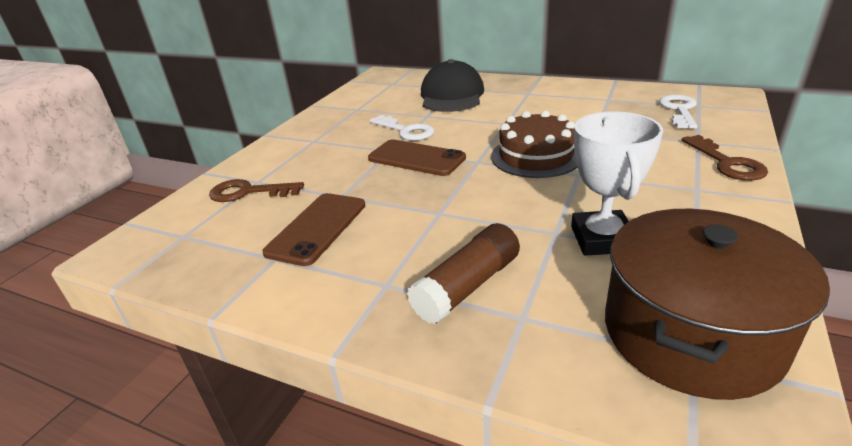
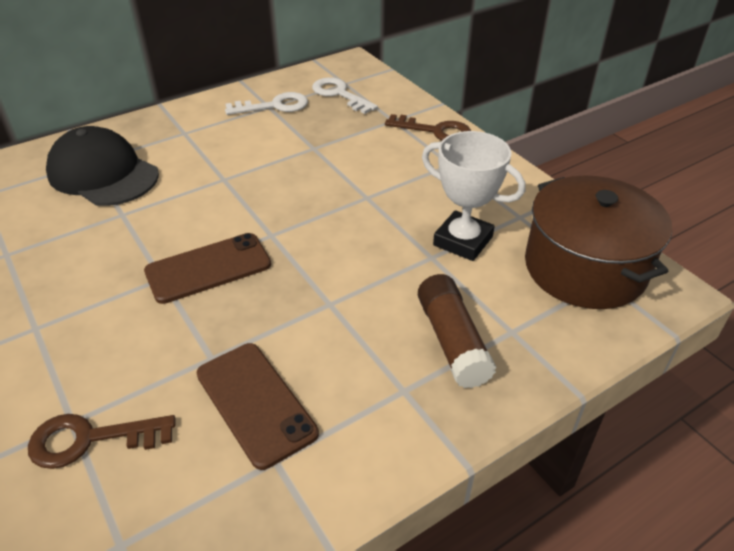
camera: 60 degrees left, 10 degrees up
brown key [209,179,304,202] -> brown key turned 45 degrees clockwise [28,414,176,469]
white key [370,115,435,141] -> white key moved to [225,92,308,115]
brown cake [491,110,578,178] -> none

